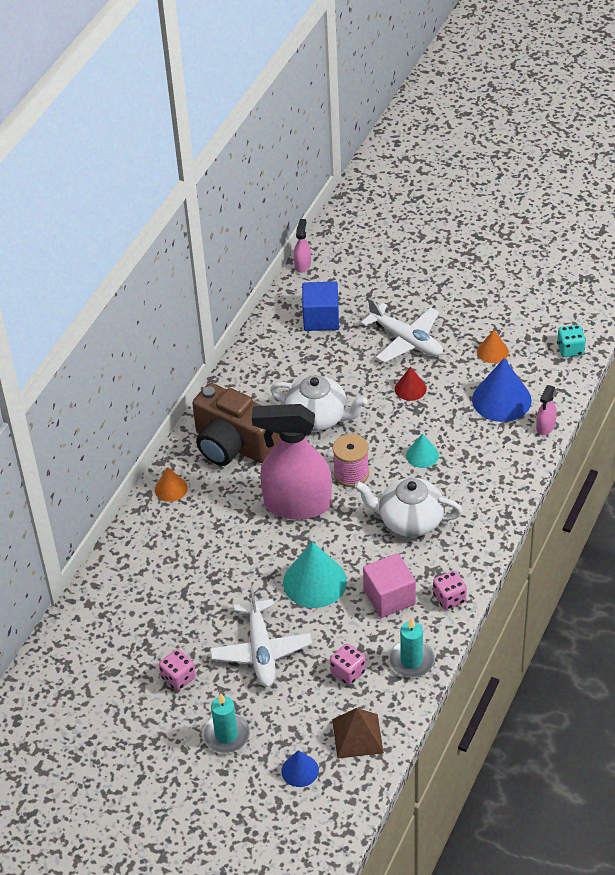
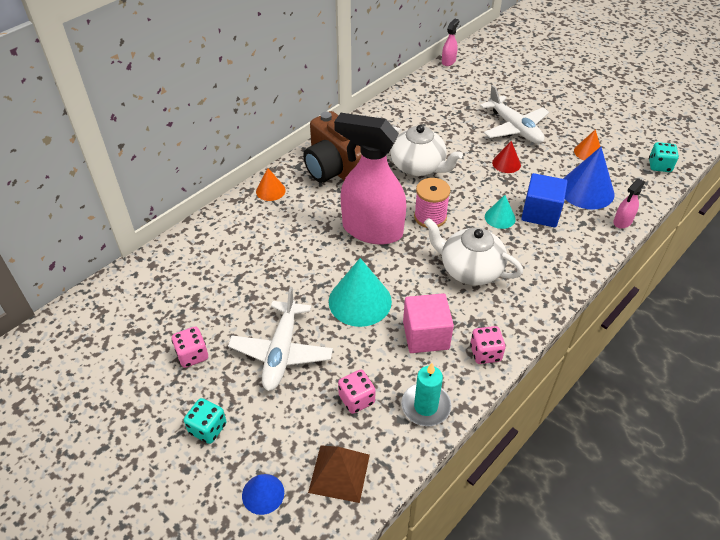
camera: 15 degrees right, 0 degrees up
turquoise candle [203,694,250,753] -> turquoise dice [184,398,227,444]
blue cube [302,281,339,331] -> blue cube moved to [521,173,568,228]

